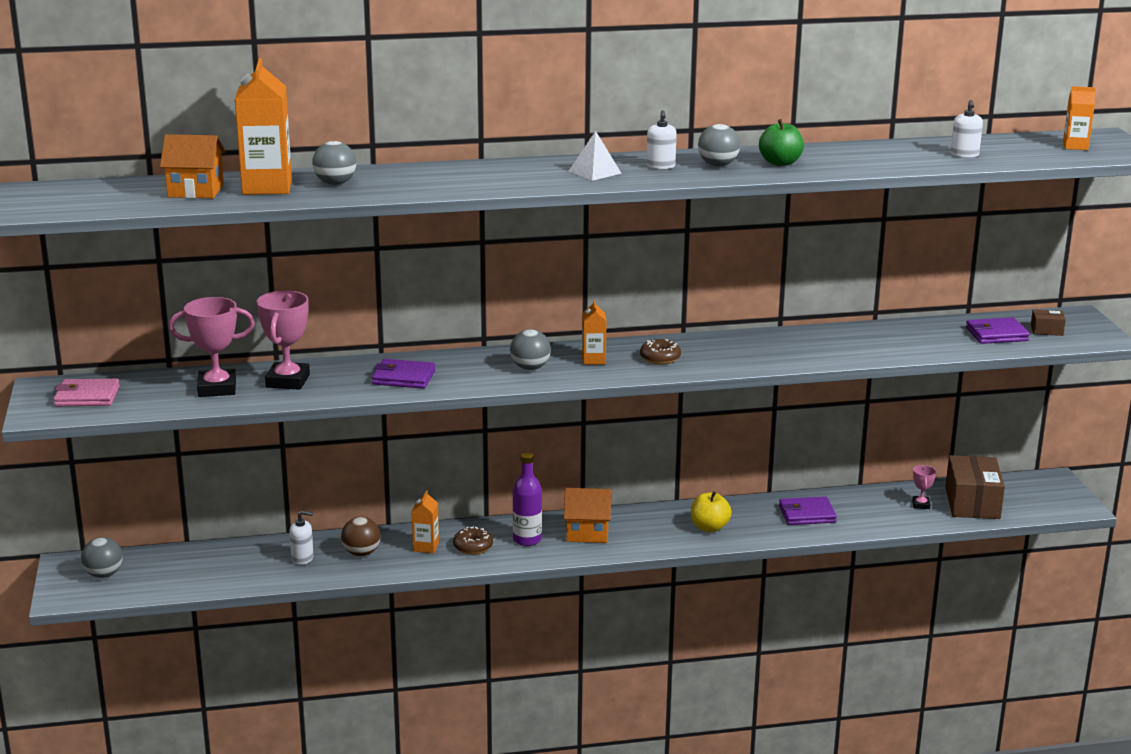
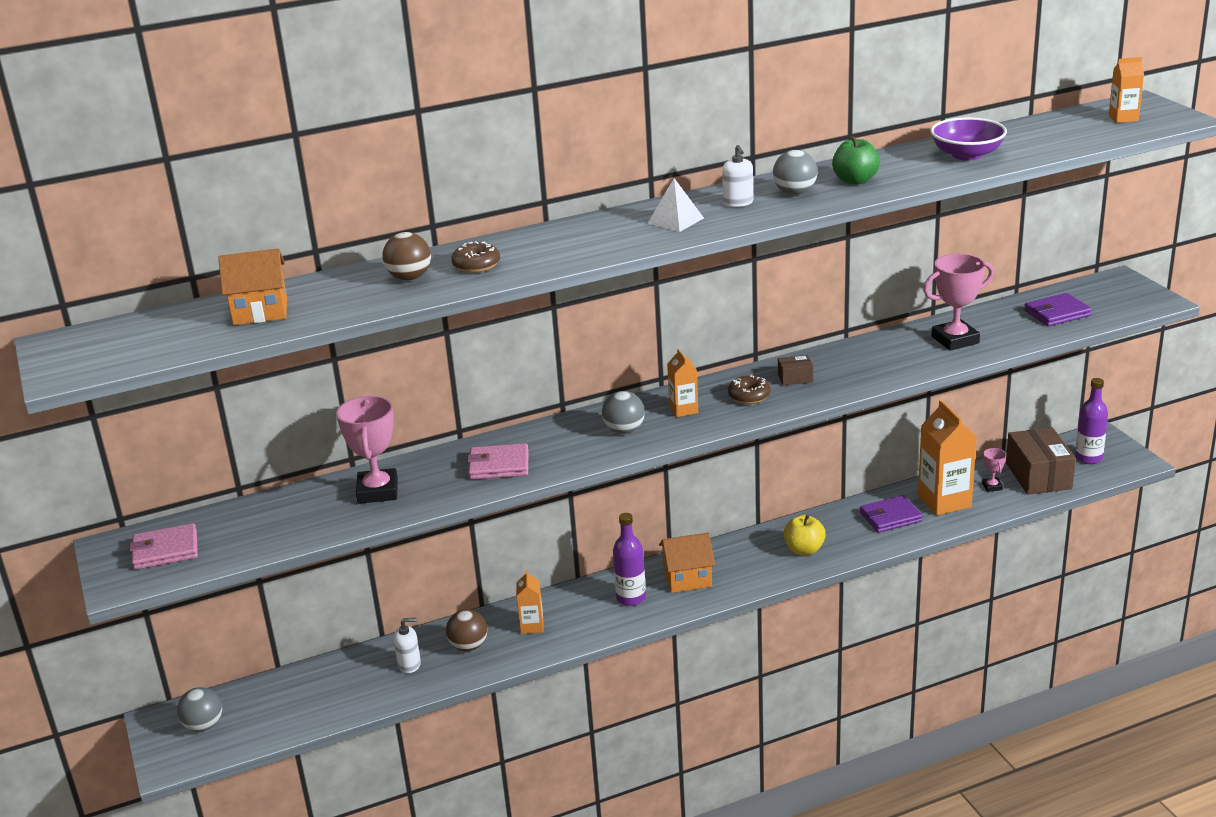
camera: 10 degrees left, 5 degrees up
pink trophy [169,297,255,397] -> pink trophy moved to [923,254,994,351]
orange carton [235,58,292,195] -> orange carton moved to [918,400,977,516]
grey ball [312,141,356,185] -> brown ball [382,232,431,280]
purple wallet [372,359,435,389] -> pink wallet [467,443,528,480]
brown donut [453,527,493,555] -> brown donut moved to [451,241,500,273]
white soap dispenser [951,100,983,158] -> none
brown box [1031,309,1066,336] -> brown box moved to [778,355,813,386]
none -> purple bowl [930,117,1007,160]
none -> purple bottle [1075,378,1108,464]

